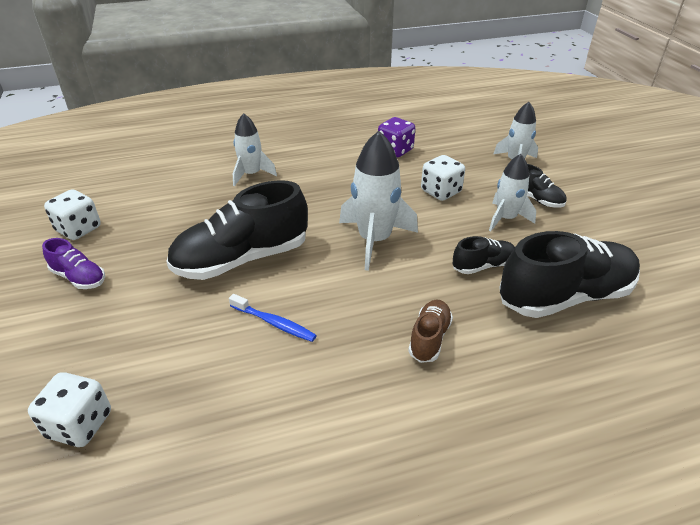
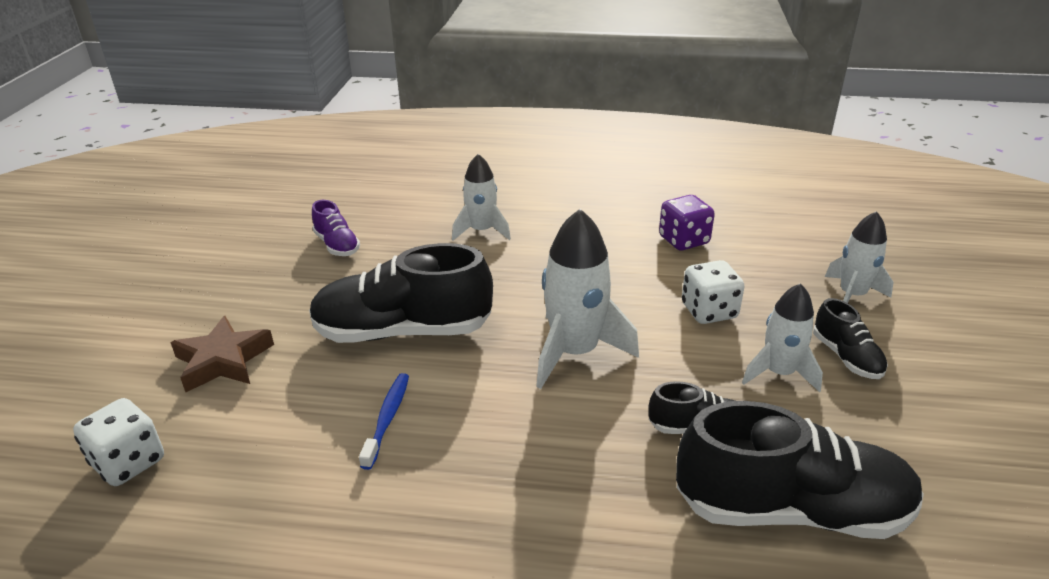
camera: 25 degrees right, 5 degrees down
purple shoe [42,238,105,289] -> purple shoe moved to [312,200,360,256]
white dice [44,189,101,240] -> none
blue toothbrush [229,294,317,342] -> blue toothbrush turned 135 degrees counterclockwise [359,373,409,470]
brown shoe [408,300,453,363] -> none
none -> brown star [170,316,274,392]

